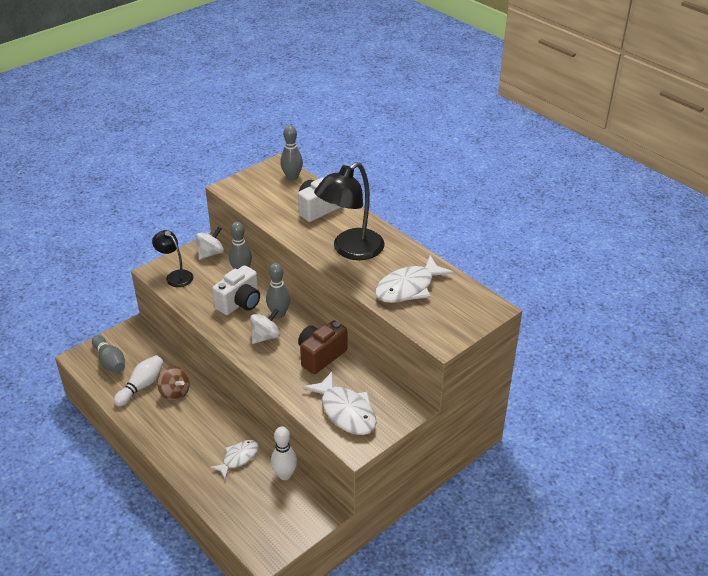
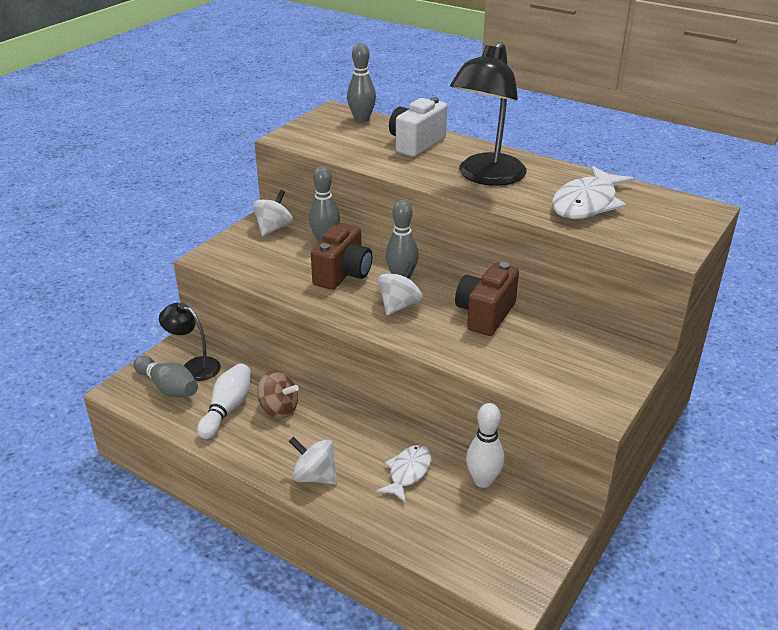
camera: 15 degrees left, 5 degrees down
black lamp [152,230,193,287] -> black lamp moved to [159,302,221,381]
white camera [212,265,260,315] -> brown camera [311,223,373,290]
white fish [302,372,377,435] -> none
none -> white spinning top [289,437,337,484]

